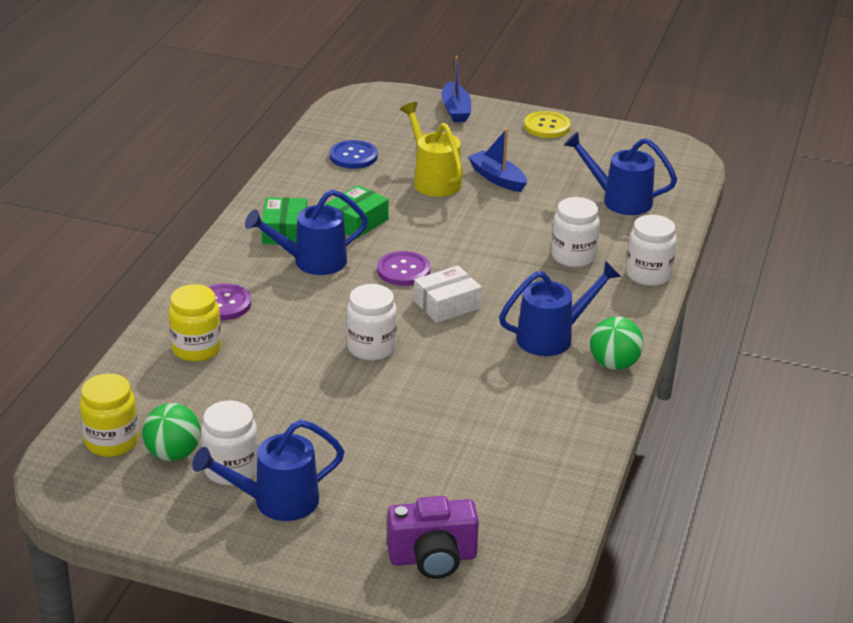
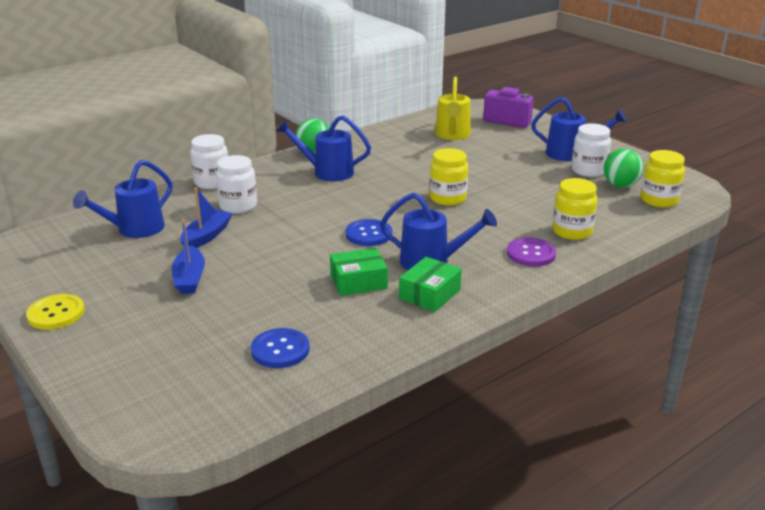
camera: 145 degrees left, 5 degrees down
white jar [346,284,397,361] -> yellow jar [429,148,468,206]
purple button [377,251,430,286] -> blue button [346,219,392,246]
yellow watering can [400,102,463,197] -> yellow watering can moved to [435,76,471,140]
white box [414,266,482,323] -> none
blue boat [441,56,471,122] -> blue boat moved to [180,188,232,248]
blue watering can [564,132,677,215] -> blue watering can turned 75 degrees clockwise [73,160,173,238]

